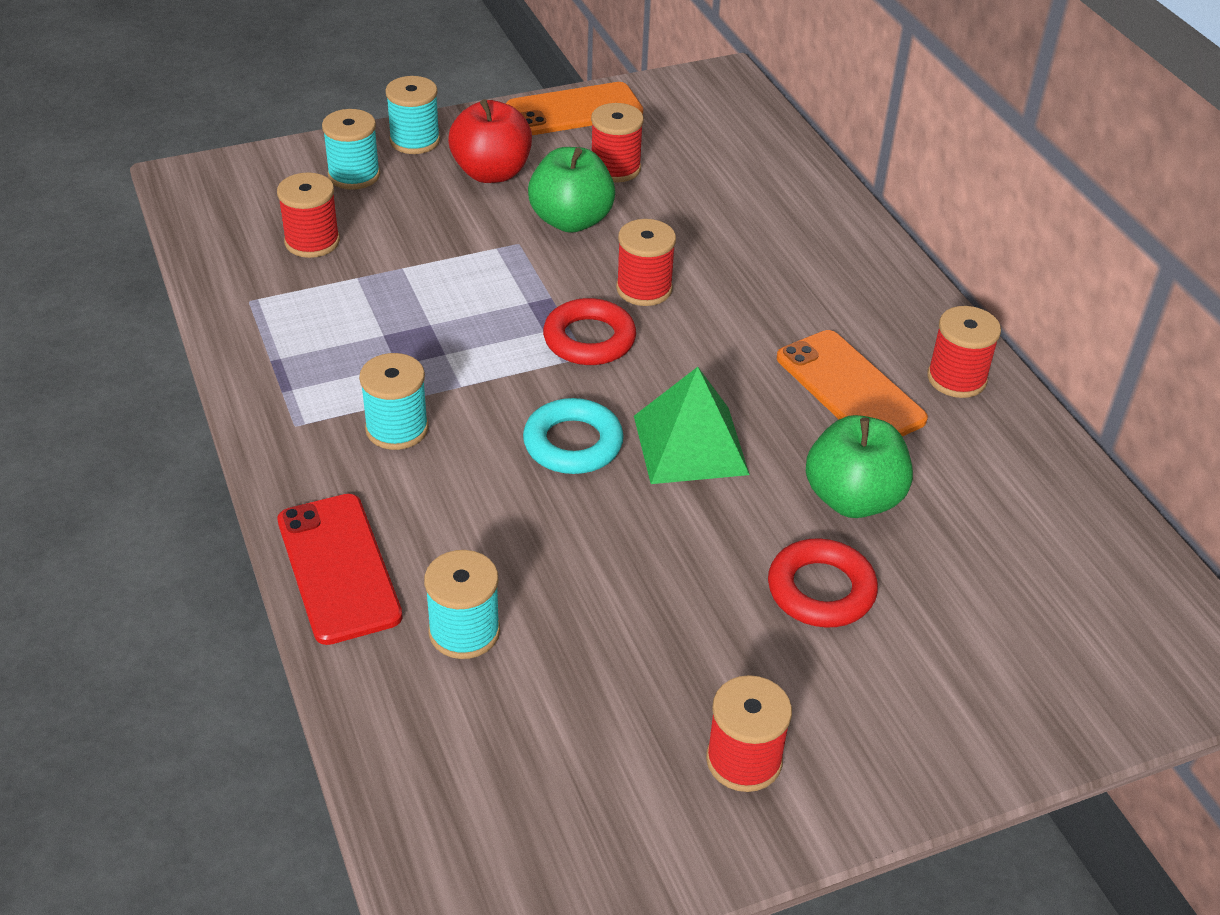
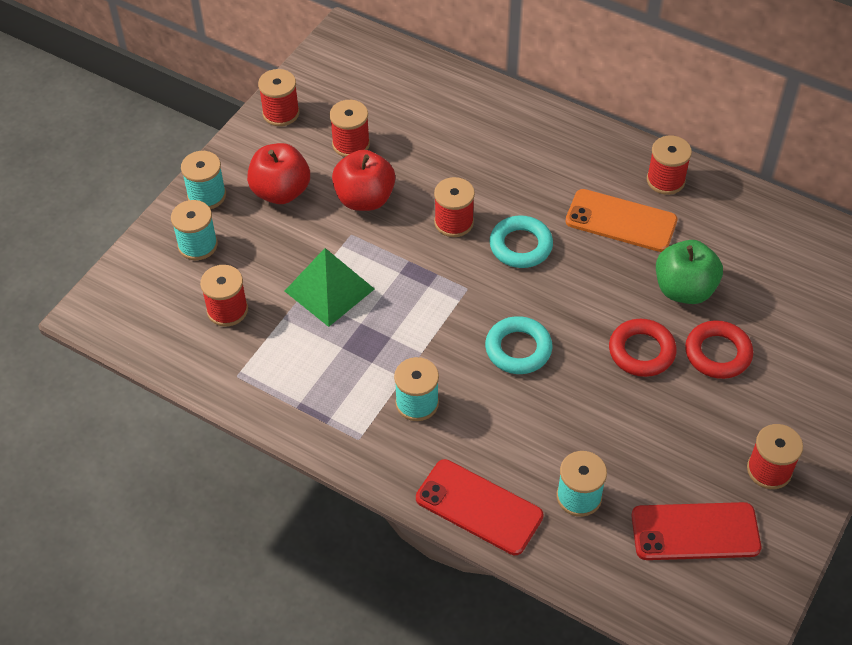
camera: 35 degrees left, 10 degrees up
orange phone [506,82,643,135] -> red spool [258,69,300,126]
green apple [528,147,615,233] -> red apple [332,150,395,211]
red ring [543,298,636,365] -> red ring moved to [609,319,677,377]
green pyramid [634,367,750,484] -> green pyramid moved to [285,248,374,327]
none -> turquoise ring [490,215,553,268]
none -> red phone [631,502,761,560]

